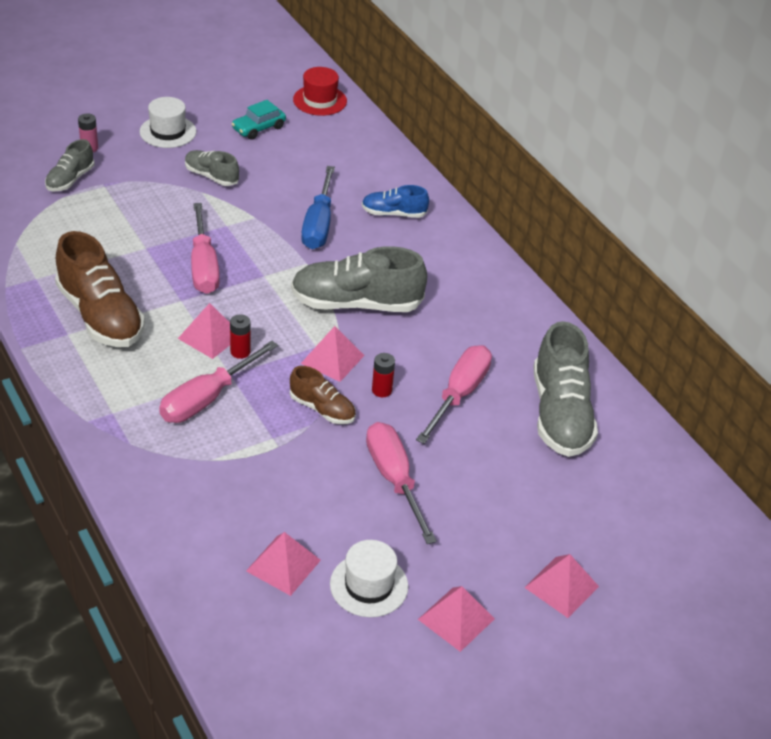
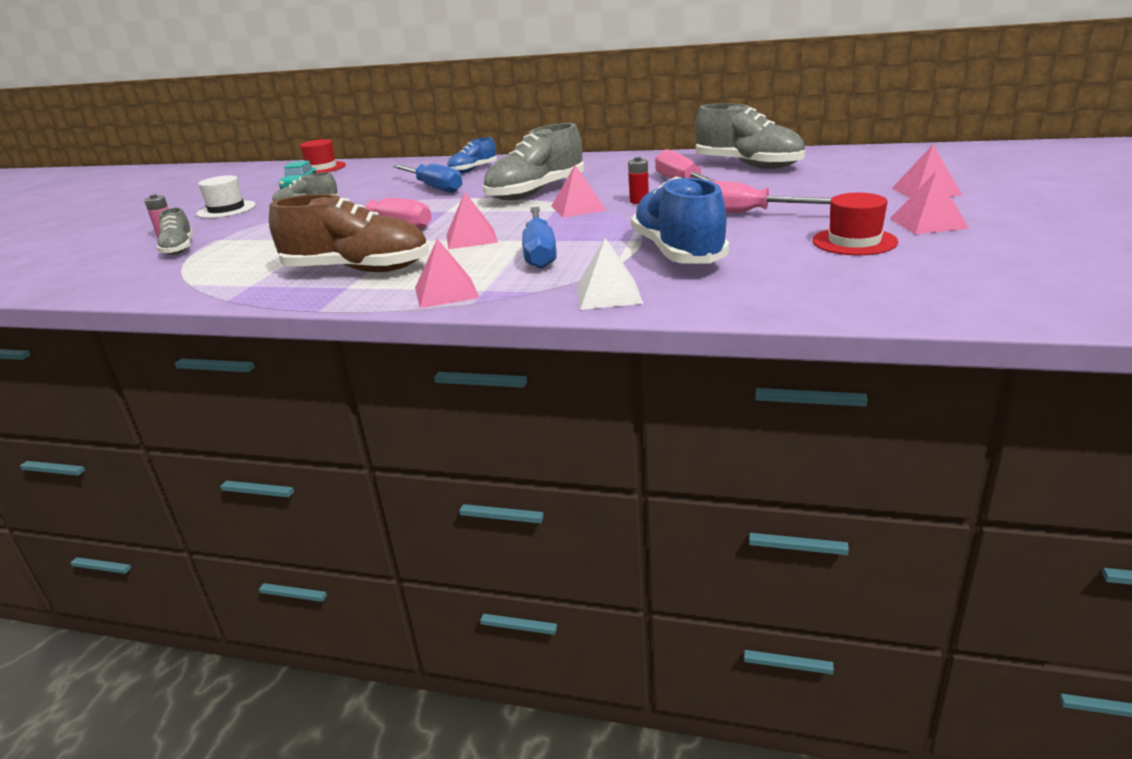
camera: 40 degrees left, 15 degrees down
pink screwdriver [159,341,278,423] -> blue screwdriver [522,207,557,269]
red battery [230,314,251,359] -> none
pink pyramid [246,532,321,596] -> pink pyramid moved to [415,239,479,308]
brown shoe [290,366,356,424] -> none
white hat [330,540,408,617] -> red hat [812,193,898,255]
none -> white pyramid [576,238,643,310]
none -> blue shoe [631,177,729,264]

